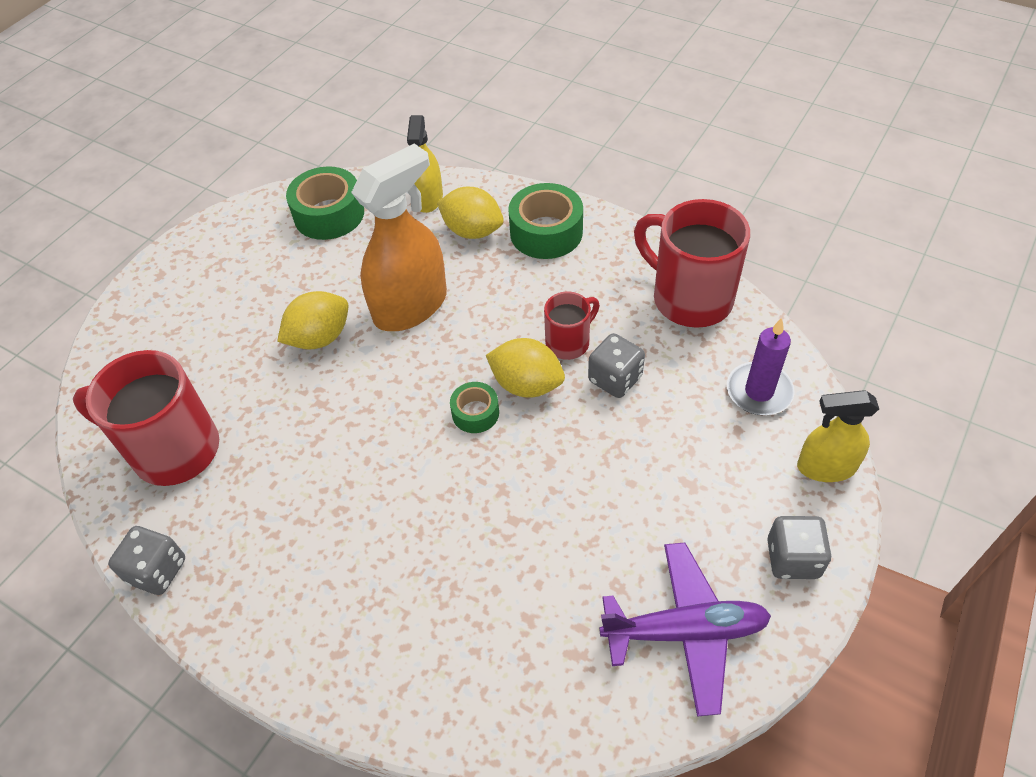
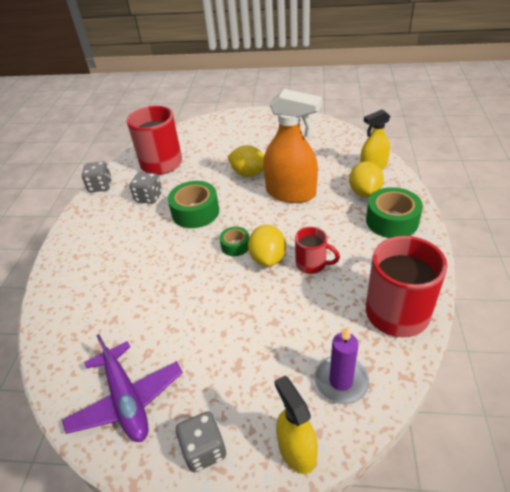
camera: 65 degrees right, 10 degrees down
green tape [286,166,364,240] -> green tape moved to [168,181,219,228]
grey dice [588,333,645,398] -> grey dice moved to [130,172,162,204]

